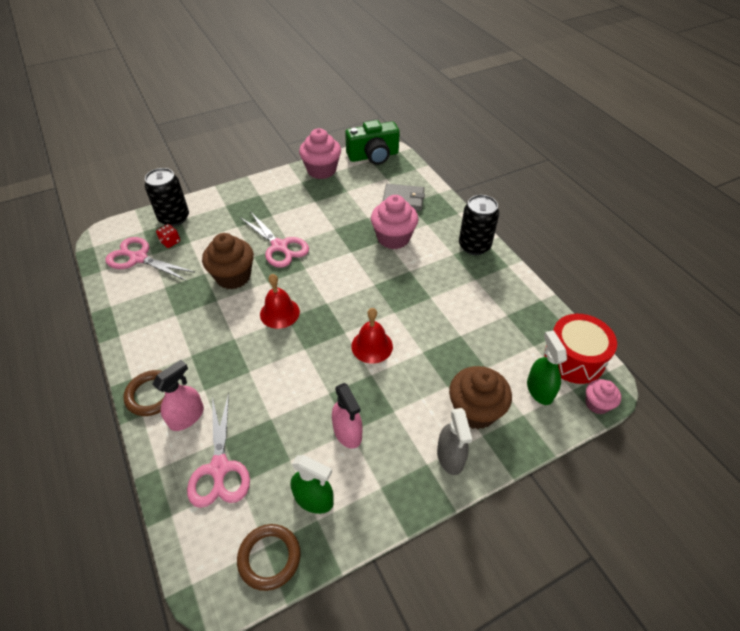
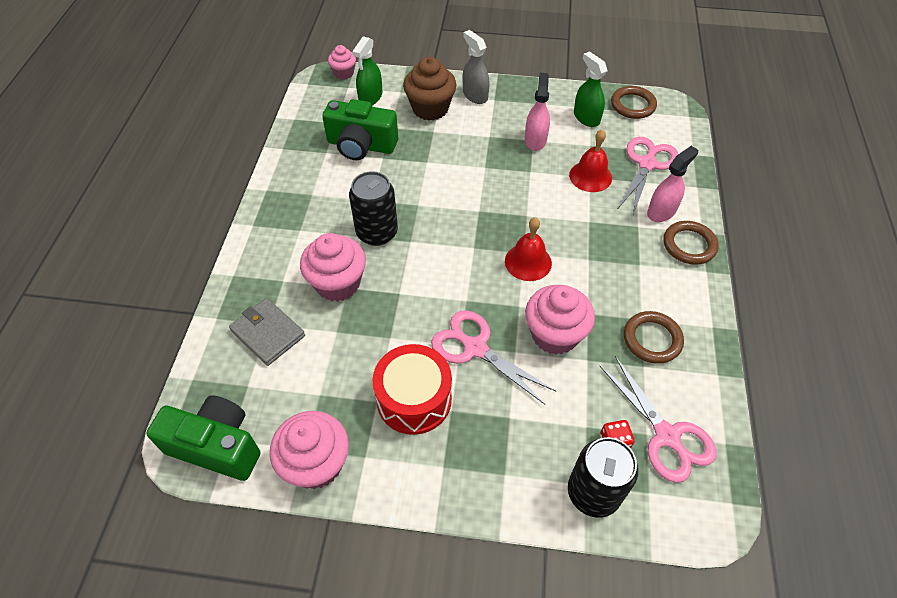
camera: 145 degrees left, 5 degrees up
pink spray bottle [153,360,204,431] -> pink spray bottle turned 150 degrees clockwise [647,146,698,222]
brown cupcake [202,233,254,289] -> pink cupcake [525,285,595,355]
pink scissors [240,211,309,268] -> pink scissors turned 45 degrees counterclockwise [431,310,556,405]
red bell [351,308,393,364] -> red bell moved to [569,129,612,192]
grey spray bottle [437,408,472,475] -> grey spray bottle turned 60 degrees counterclockwise [463,30,490,104]
black can [459,195,499,255] -> black can moved to [349,171,398,246]
red drum [544,314,617,384] -> red drum moved to [372,344,452,435]
none -> green camera [322,99,398,160]
none -> brown ring [624,311,684,364]

